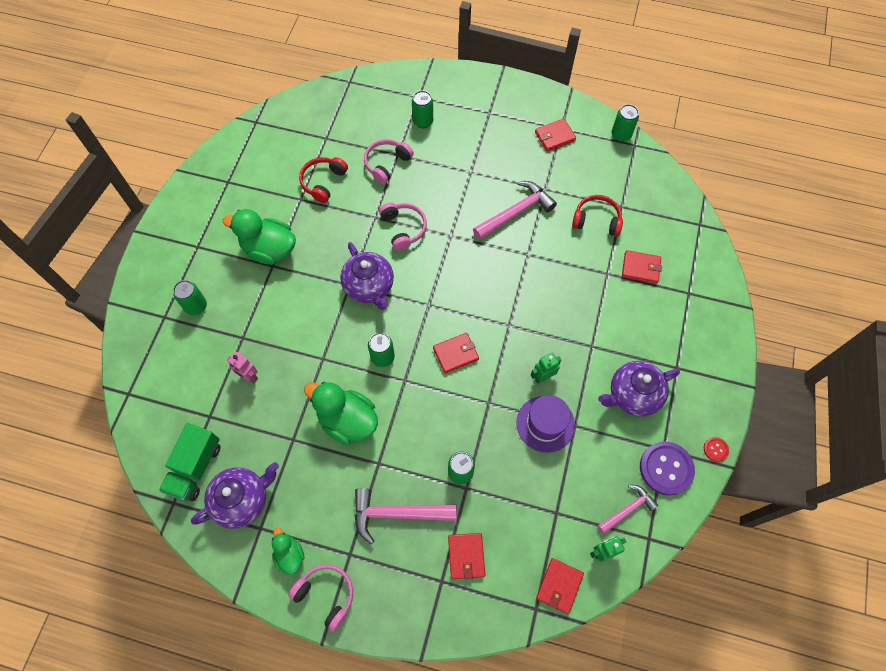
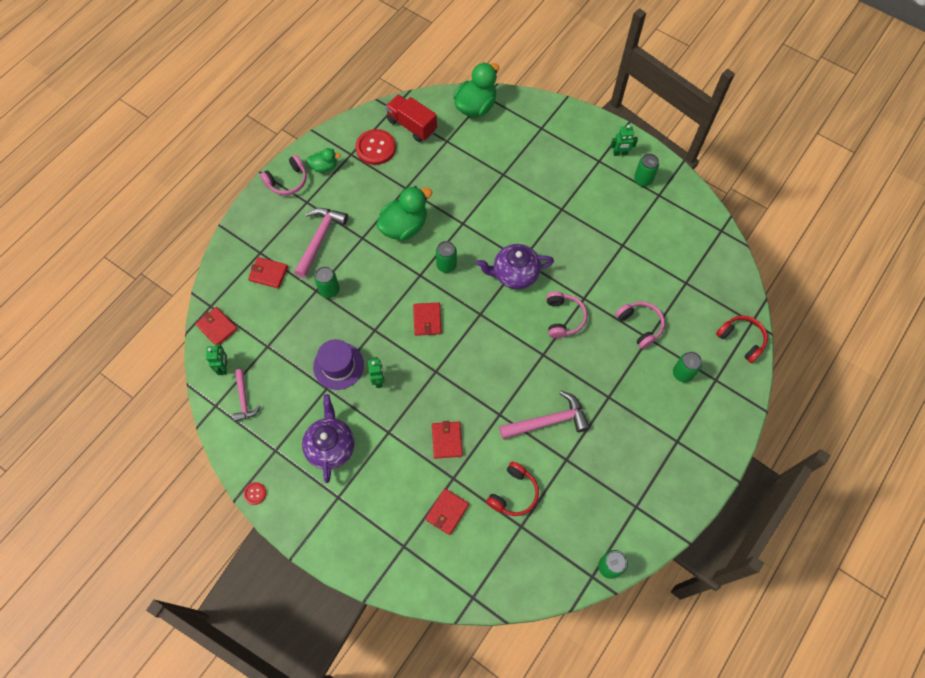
camera: 110 degrees right, 0 degrees up
green truck [159,423,220,502] -> red truck [385,94,437,142]
green can [173,280,207,315] -> green can moved to [634,154,659,187]
purple teapot [191,462,279,529] -> red button [355,129,396,165]
green duck [223,209,296,265] -> green duck moved to [453,63,499,117]
pink robot [227,352,258,383] -> none
red headphones [299,157,348,203] -> red headphones moved to [716,316,768,363]
pink headphones [379,203,427,251] -> pink headphones turned 90 degrees counterclockwise [546,291,587,338]
pink hammer [473,181,557,240] -> pink hammer turned 90 degrees counterclockwise [499,391,590,439]
red wallet [535,119,576,151] -> red wallet moved to [432,421,463,459]
purple button [640,441,695,496] -> none
none -> green robot [611,125,638,156]

